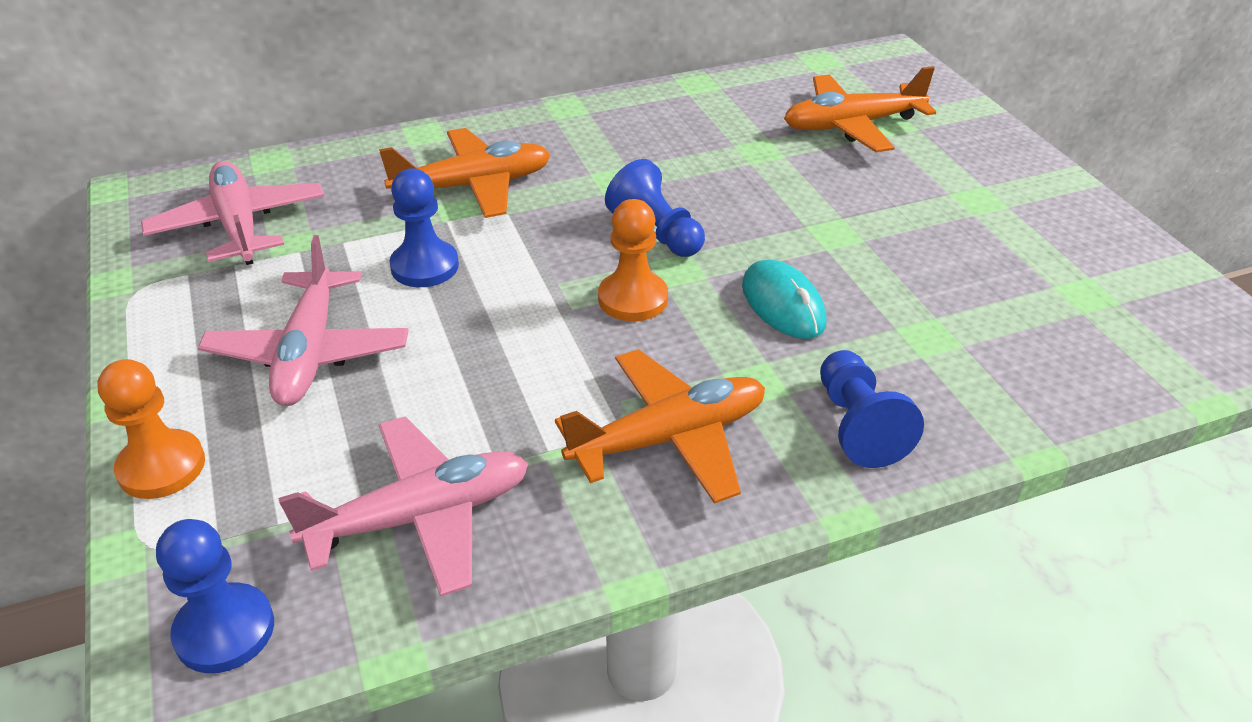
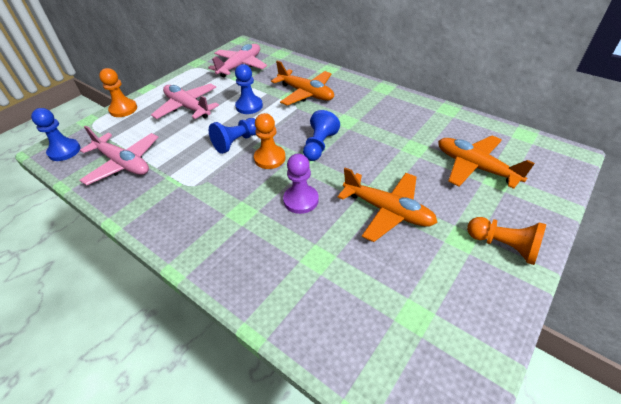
camera: 60 degrees right, 5 degrees up
pink plane [198,235,409,406] -> pink plane turned 75 degrees clockwise [151,83,219,119]
orange plane [555,349,765,504] -> orange plane moved to [338,167,438,242]
turquoise mouse [742,259,827,339] -> purple pawn [283,154,319,214]
blue pawn [820,350,924,468] -> blue pawn moved to [209,118,256,154]
none -> orange pawn [467,217,546,265]

